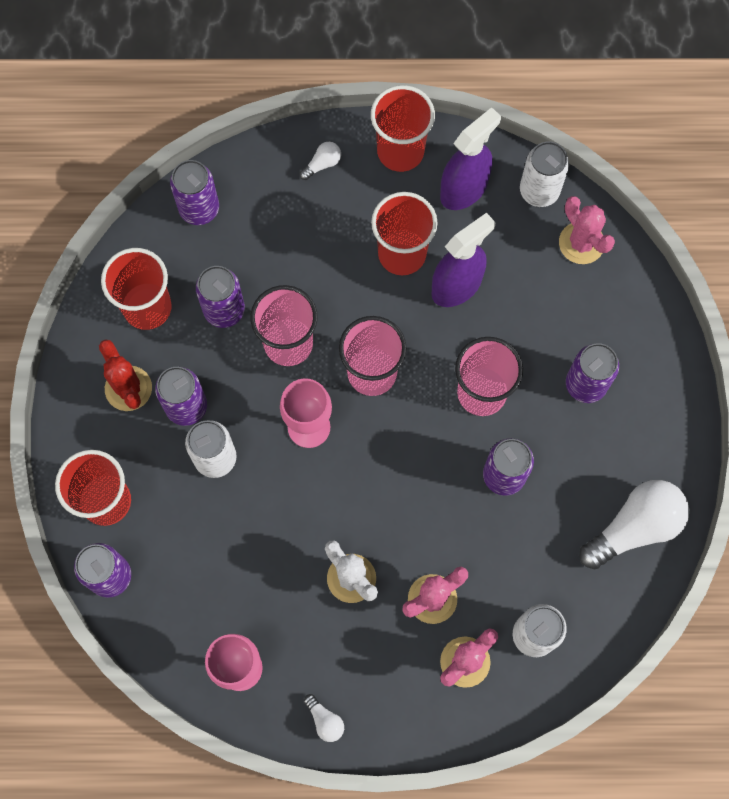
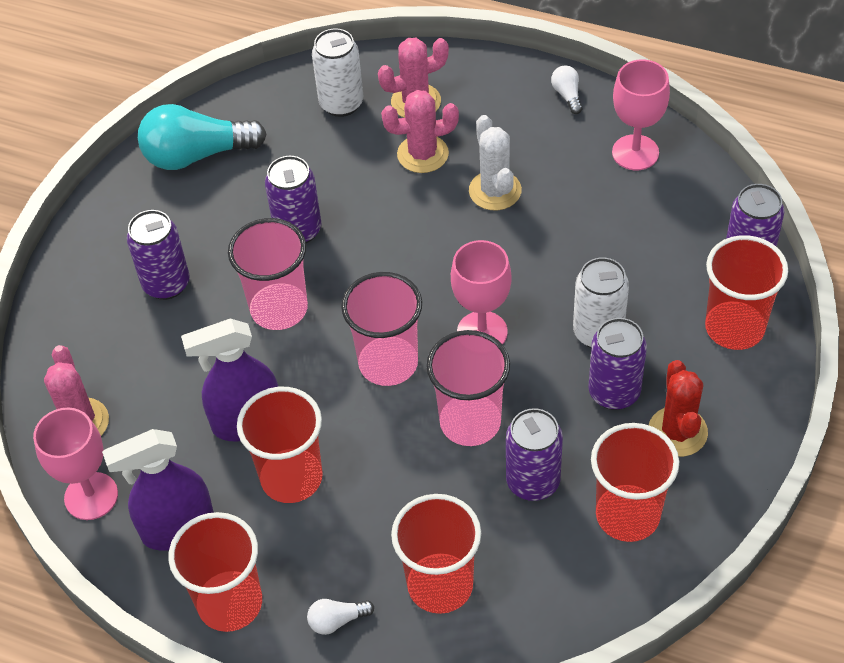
camera: 155 degrees left, 20 degrees down
purple can [170,160,219,225] -> none
white can [520,141,569,207] -> pink goblet [33,408,118,520]
white light bulb [579,480,689,569] -> turquoise light bulb [138,104,267,170]
none -> red cup [391,494,481,614]

